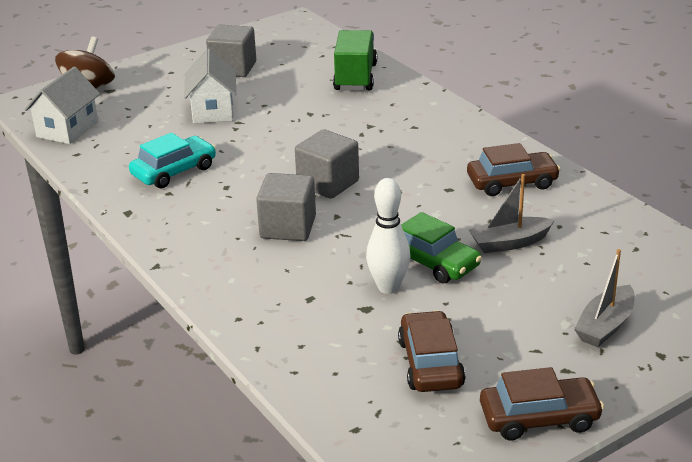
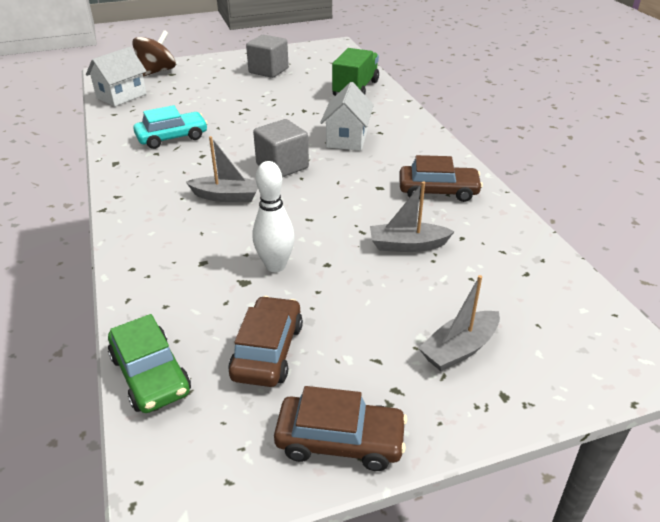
camera: 15 degrees right, 5 degrees up
white house [184,49,236,124] -> white house moved to [320,82,374,150]
grey cube [256,173,316,241] -> grey boat [186,136,258,202]
green car [401,212,482,283] -> green car moved to [108,314,191,413]

